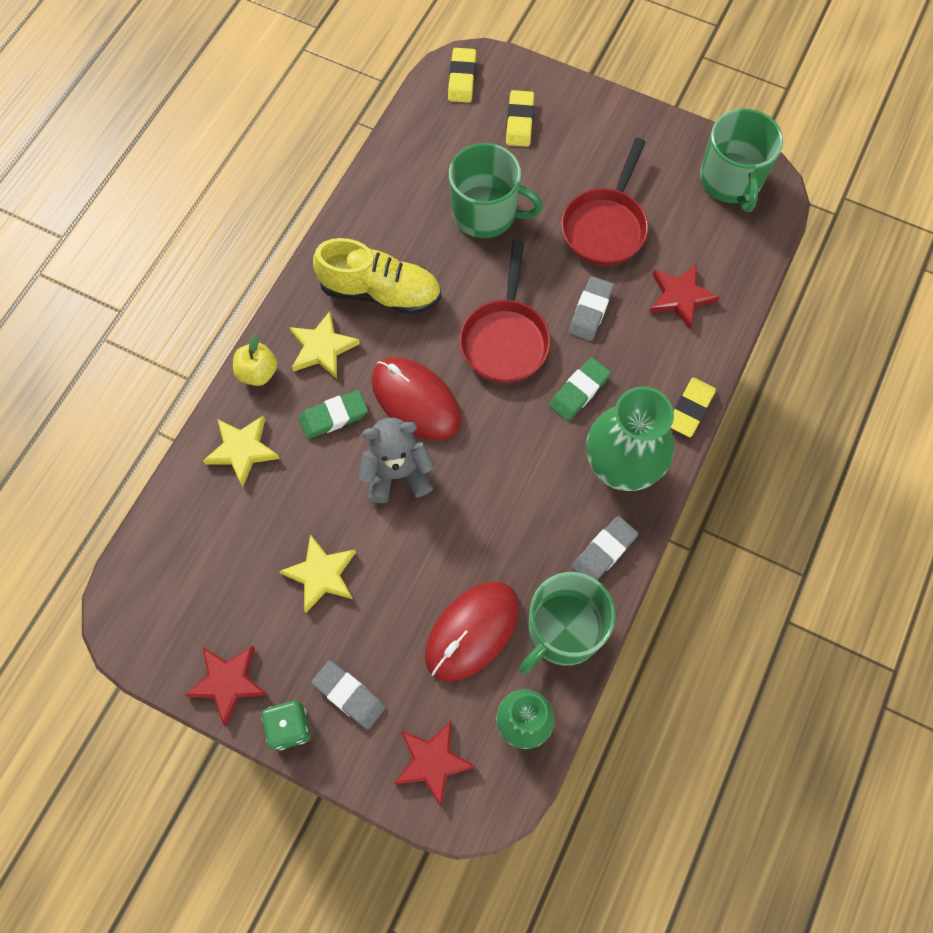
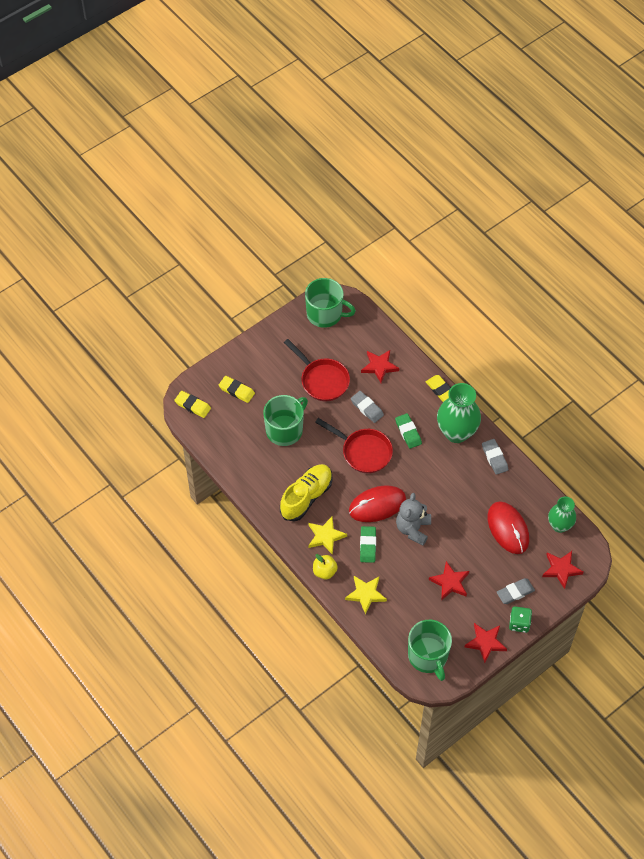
camera: 65 degrees left, 10 degrees down
yellow star [279,534,356,612] -> red star [429,561,469,600]
green mug [519,572,616,674] -> green mug moved to [408,620,452,681]

